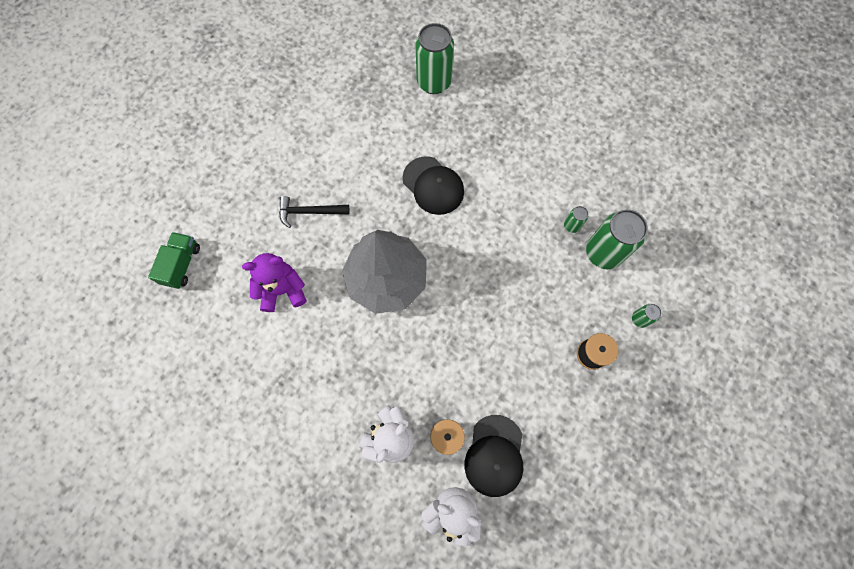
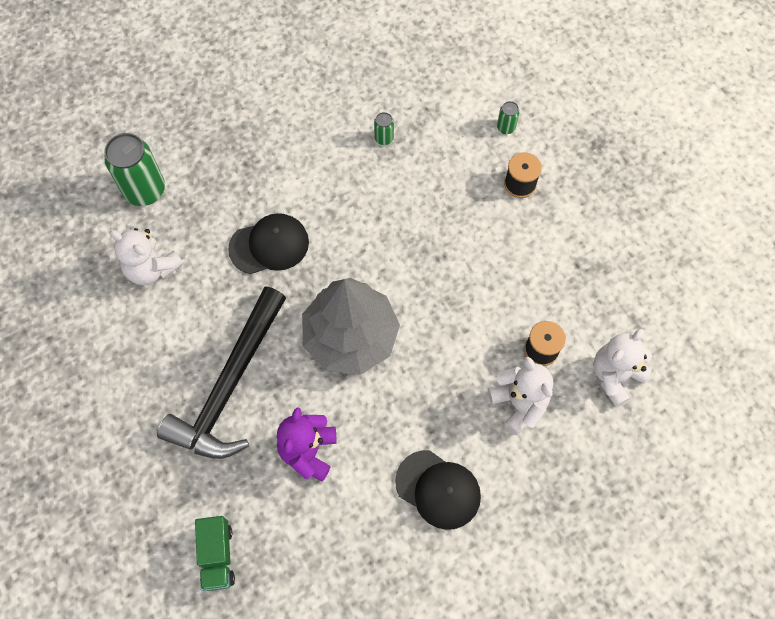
camera: 65 degrees left, 5 degrees down
green truck [148,232,200,289] -> green truck turned 135 degrees counterclockwise [195,516,235,591]
black hammer [279,196,350,228] -> black hammer [157,286,286,459], size x2.10
black cap [465,415,523,497] -> black cap moved to [395,450,481,530]
green can [586,209,648,269] -> none
none -> white teddy bear [109,228,183,285]

